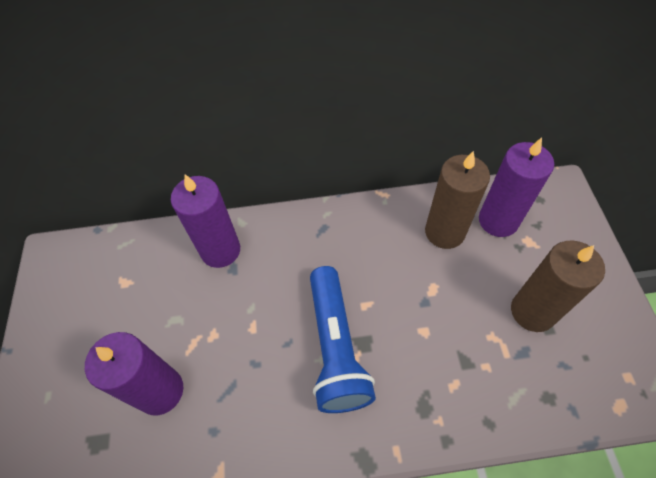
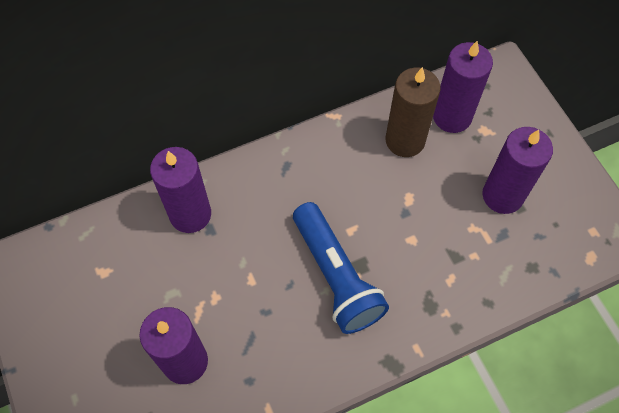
camera: 20 degrees left, 5 degrees up
brown candle [511,240,605,332] -> purple candle [482,127,553,214]

